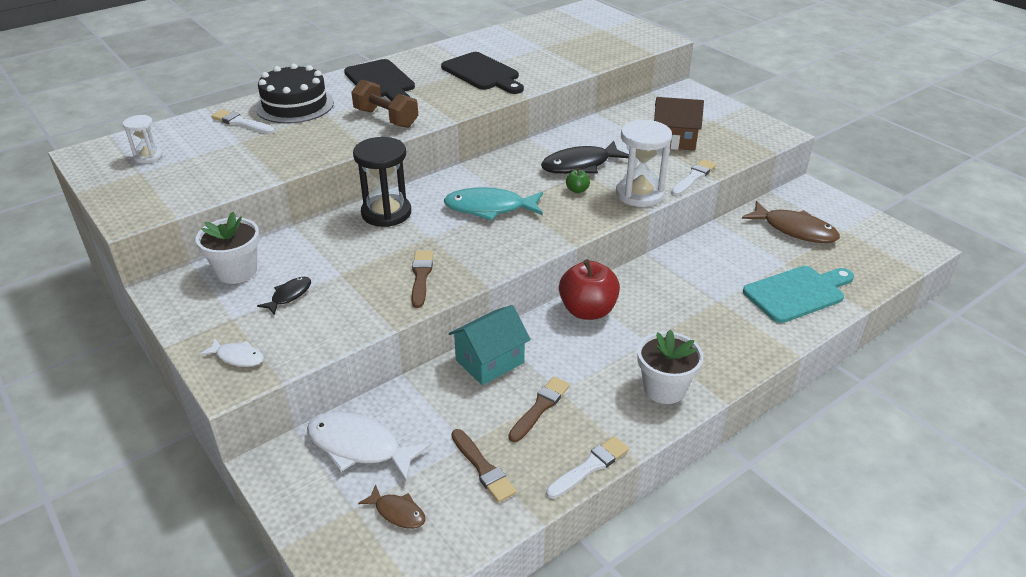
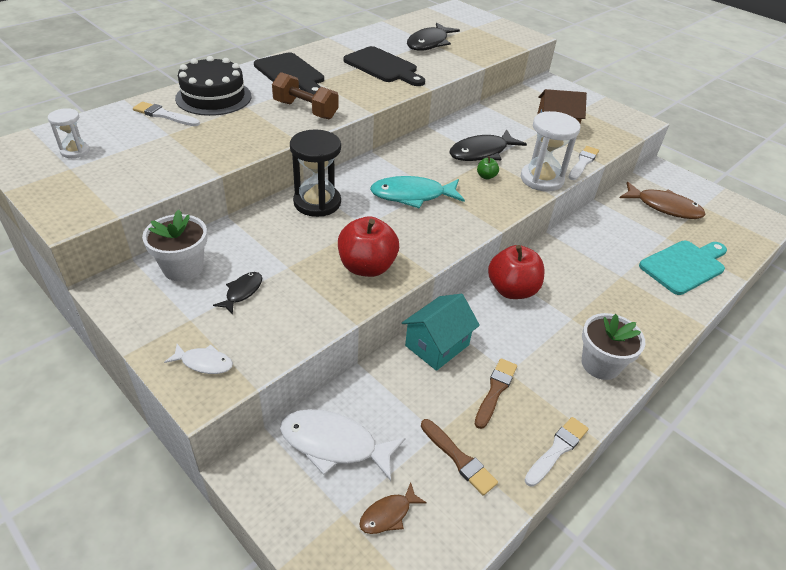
camera: 10 degrees left, 5 degrees up
brown fish [358,484,426,529] -> brown fish turned 120 degrees clockwise [359,482,427,534]
brown brush [412,251,433,308] -> red apple [338,217,399,277]
none -> black fish [407,22,460,51]

